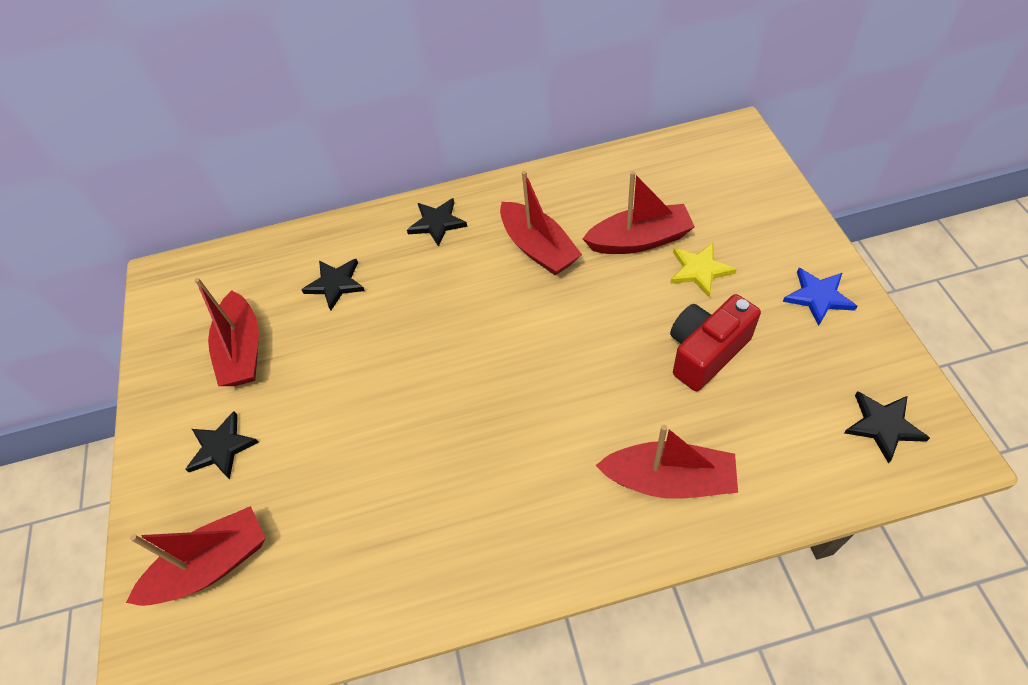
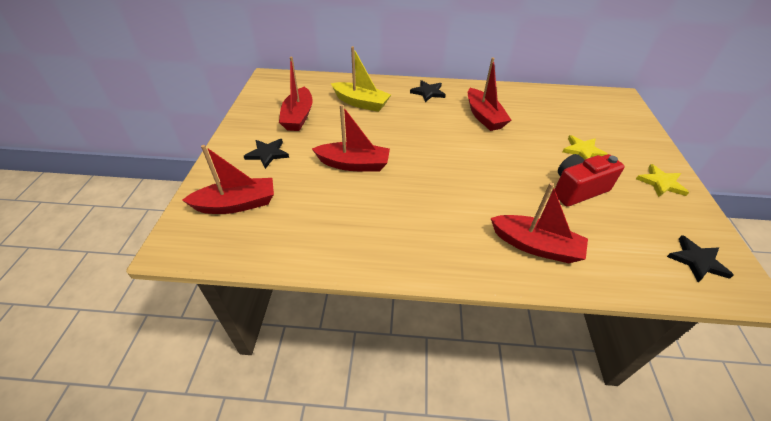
camera: 10 degrees right, 10 degrees down
black star [302,259,365,311] -> yellow boat [331,46,391,112]
red boat [582,171,695,254] -> red boat moved to [312,104,390,172]
blue star [783,268,857,326] -> yellow star [636,164,689,197]

